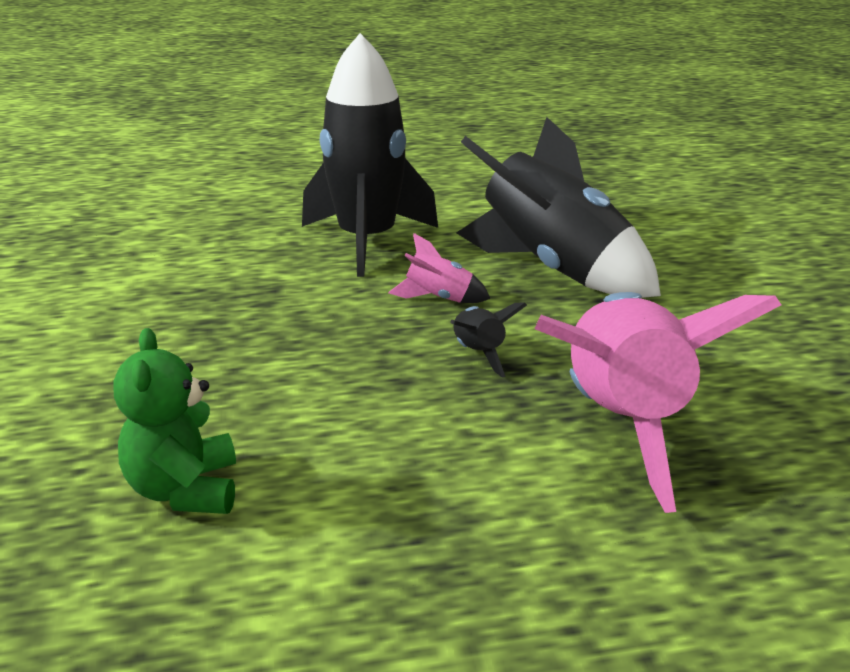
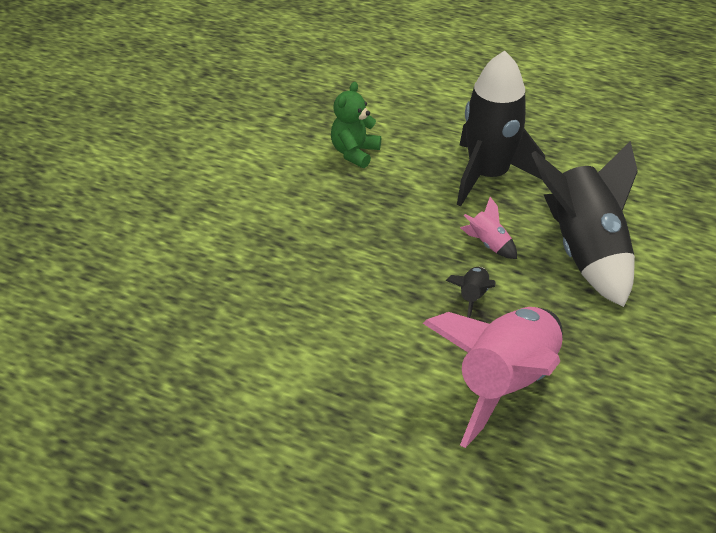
camera: 35 degrees right, 15 degrees up
green teddy bear [114,328,236,514] -> green teddy bear moved to [331,82,381,168]

